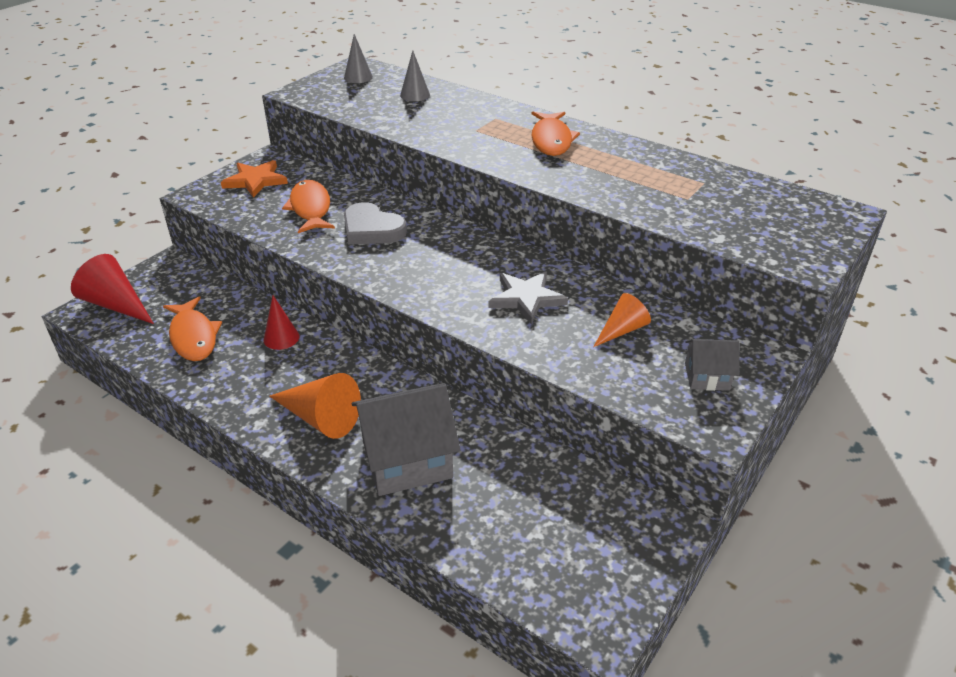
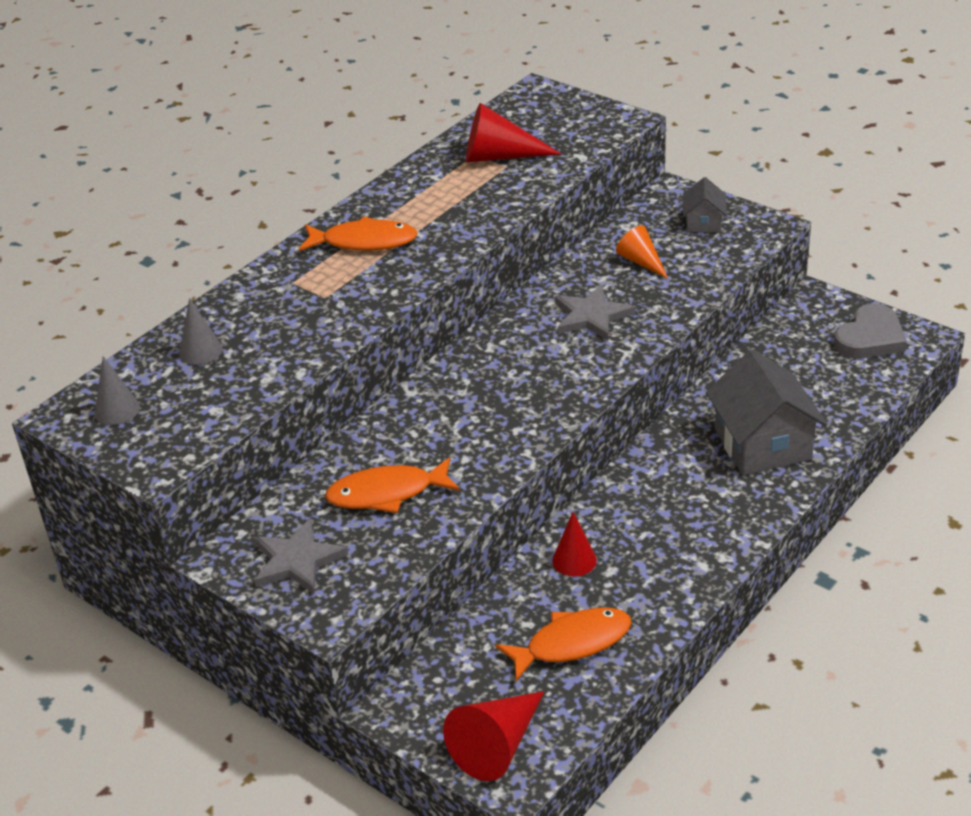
camera: 85 degrees left, 0 degrees up
orange star [221,160,288,198] -> grey star [254,518,348,594]
orange cone [269,373,361,439] -> none
grey heart [344,202,407,245] -> grey heart moved to [834,303,907,358]
none -> red cone [466,103,561,163]

